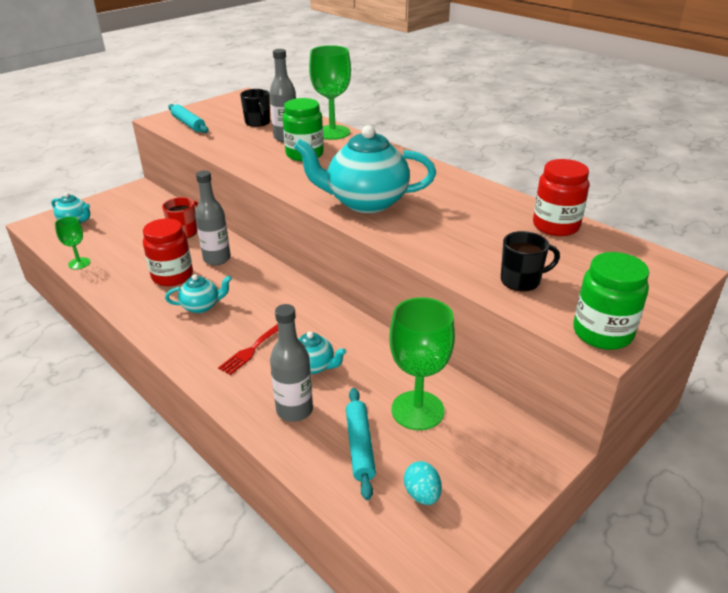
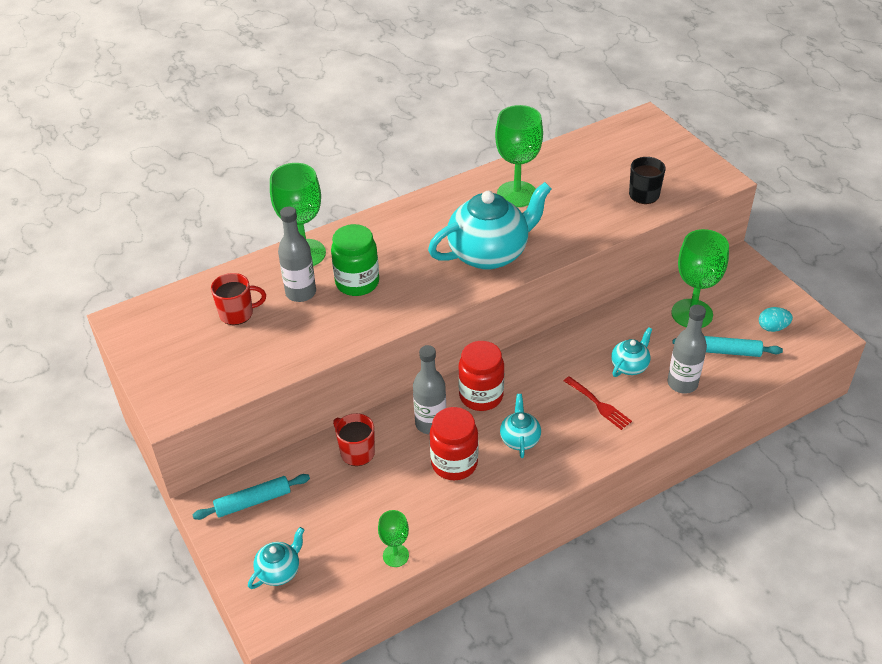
camera: 75 degrees left, 10 degrees up
turquoise rolling pin [168,104,209,133] -> turquoise rolling pin moved to [193,474,310,520]
black mug [240,89,270,127] -> red mug [211,273,266,325]
turquoise teapot [294,125,436,213] -> turquoise teapot turned 135 degrees counterclockwise [428,182,552,270]
red jar [533,159,589,236] -> red jar moved to [458,341,504,411]
green jar [573,252,649,350] -> none
none -> green goblet [495,105,543,207]

